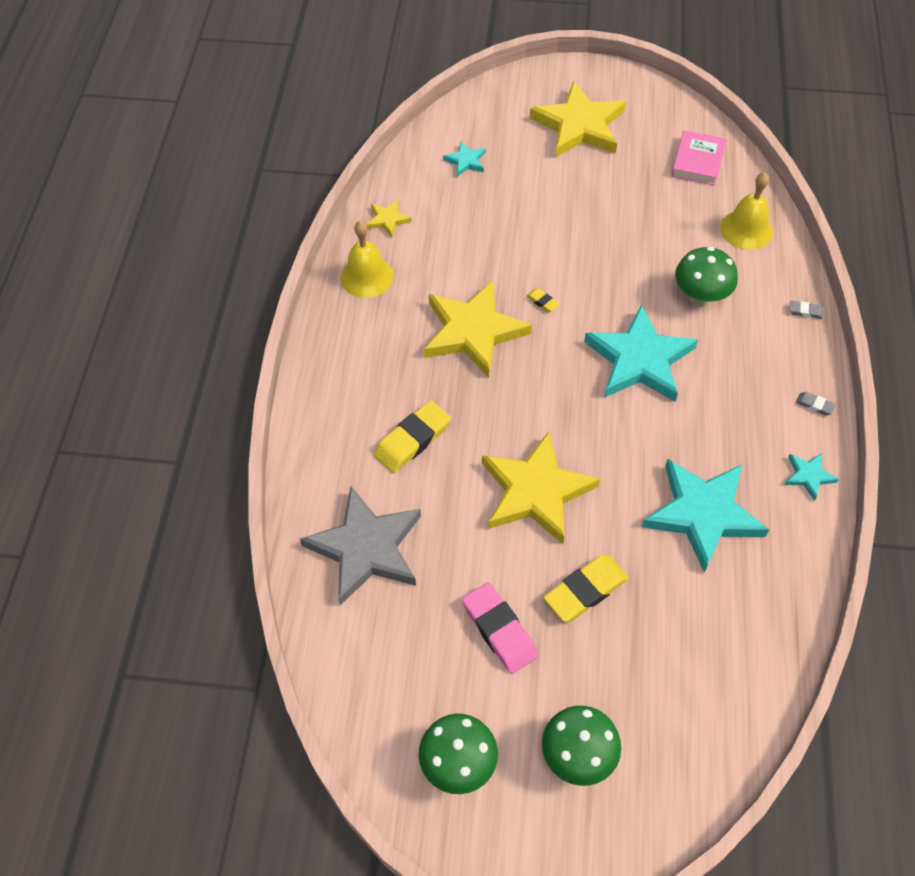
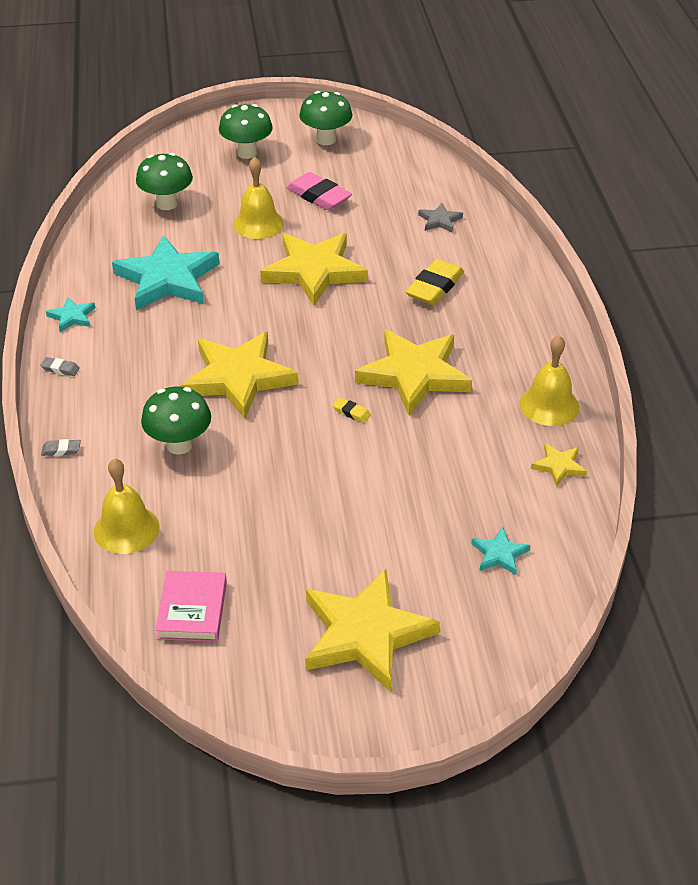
camera: 165 degrees right, 15 degrees down
grey star [300,487,421,605] -> grey star [418,203,463,233], size x0.44
yellow eraser [544,555,629,622] -> yellow bell [233,157,284,239]
turquoise star [584,304,698,402] -> yellow star [181,332,299,419]
none -> green mushroom [136,153,193,210]

